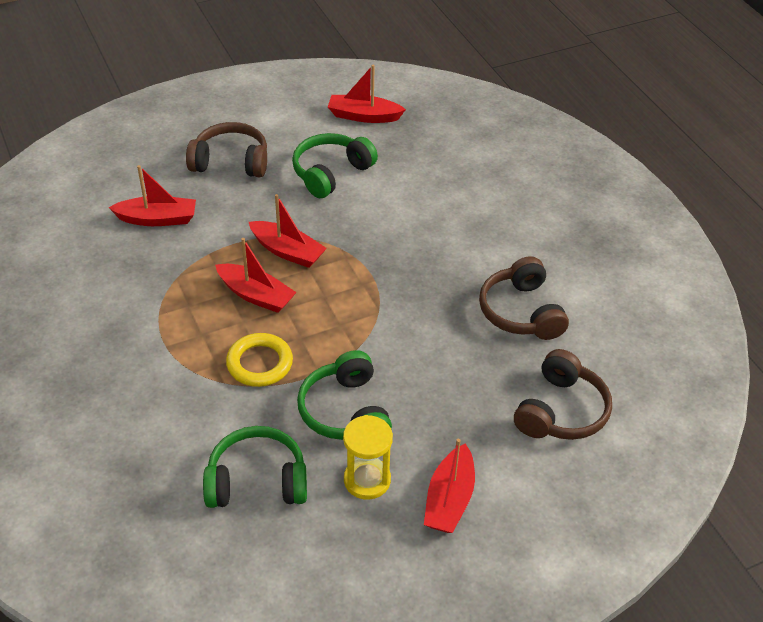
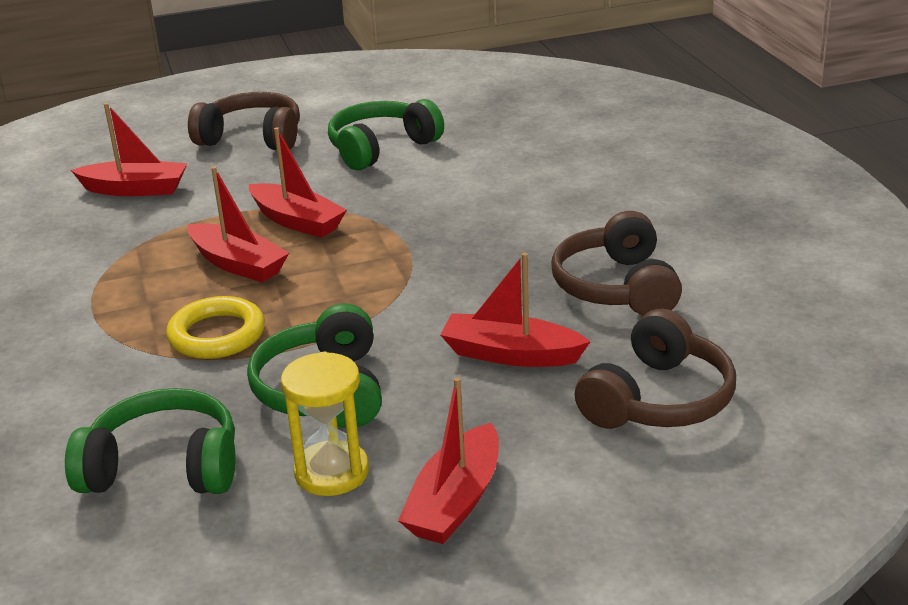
camera: 10 degrees right, 15 degrees down
red boat [328,65,406,123] -> red boat moved to [440,253,591,367]

